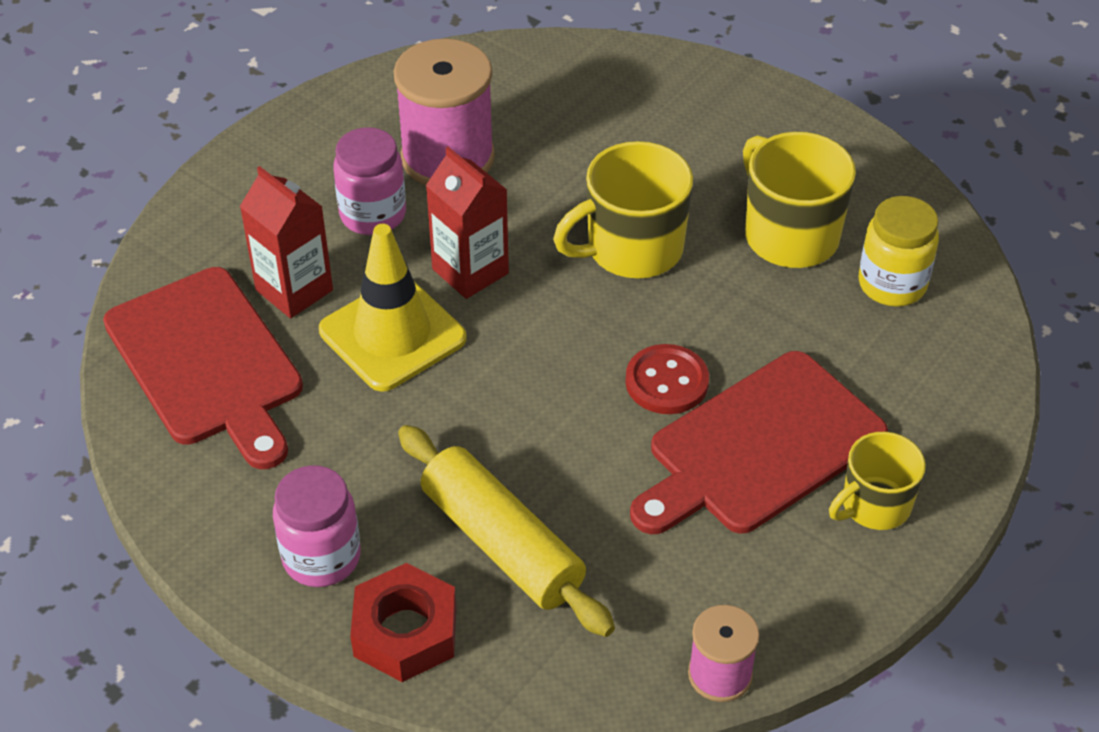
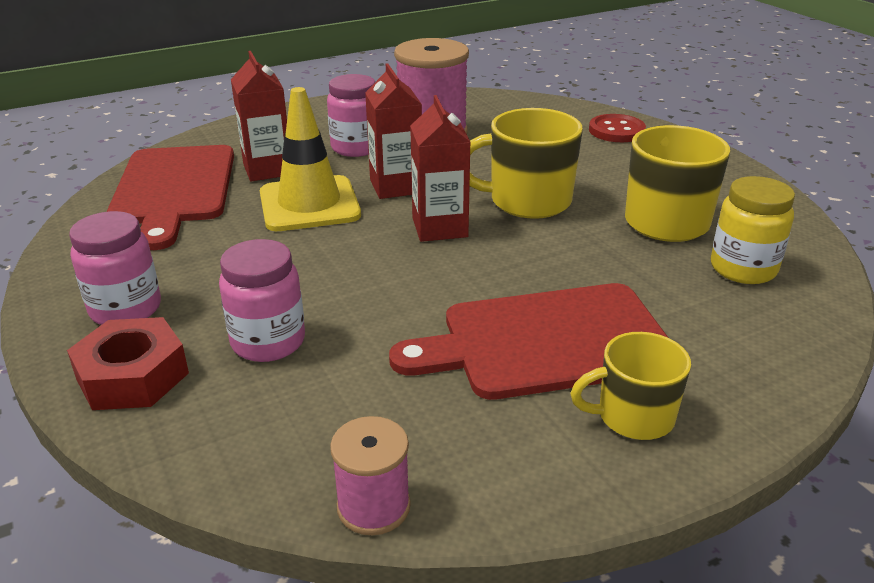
camera: 25 degrees right, 15 degrees down
yellow rolling pin [398,425,615,637] -> pink jar [219,239,305,362]
red button [626,344,709,414] -> red button moved to [589,114,646,142]
none -> red carton [410,95,470,242]

